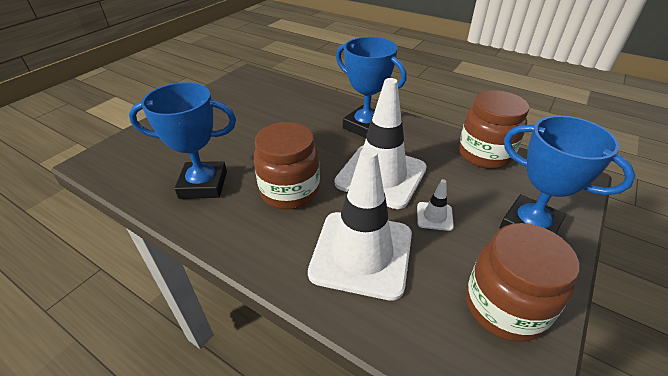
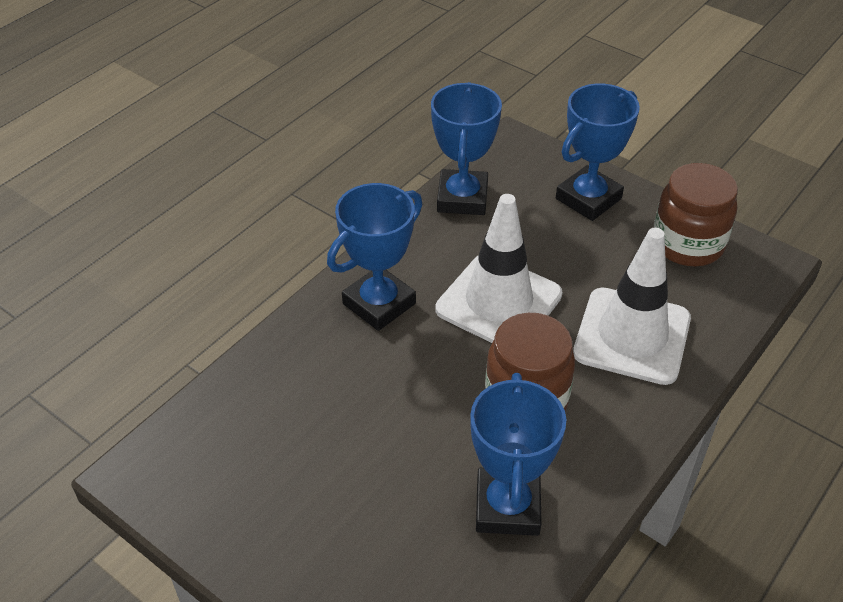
camera: 85 degrees left, 5 degrees up
white traffic cone [417,179,454,231] -> none
brown jar [459,90,529,169] -> blue trophy [431,82,502,215]

